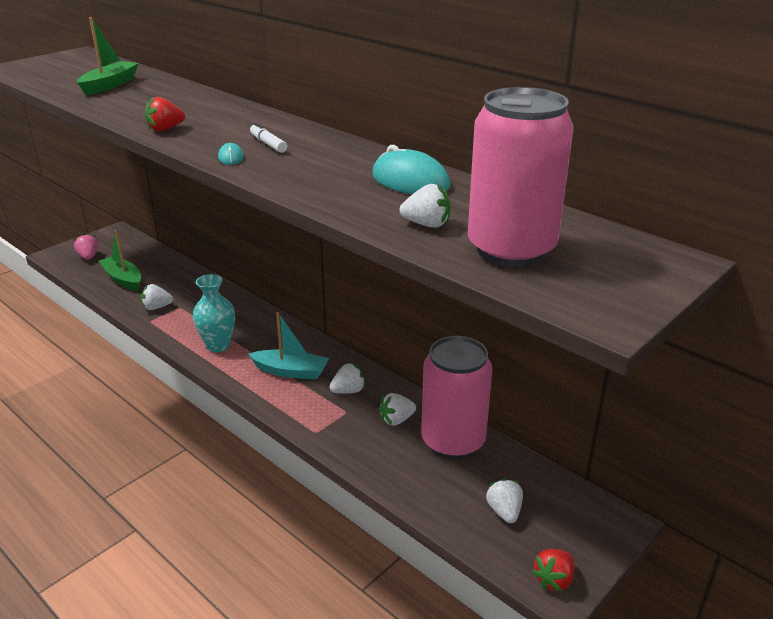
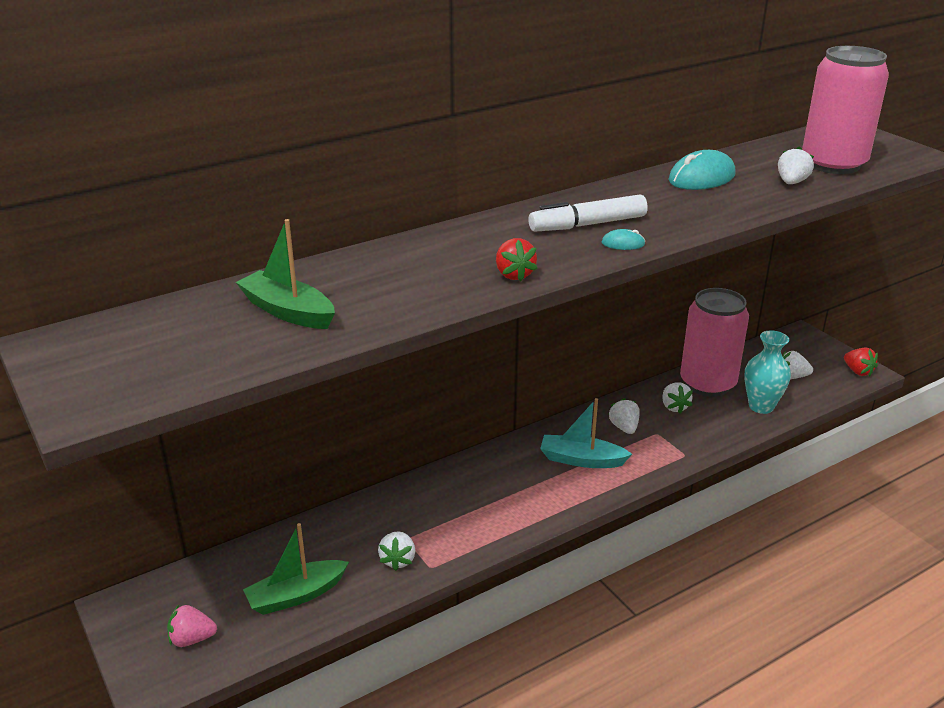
camera: 75 degrees left, 0 degrees up
turquoise vase [193,274,235,352] -> turquoise vase moved to [744,331,791,414]
turquoise boat [248,312,329,380] -> turquoise boat turned 105 degrees counterclockwise [540,398,632,468]
white marker [250,123,287,153] -> white marker [529,194,648,232], size x1.78

